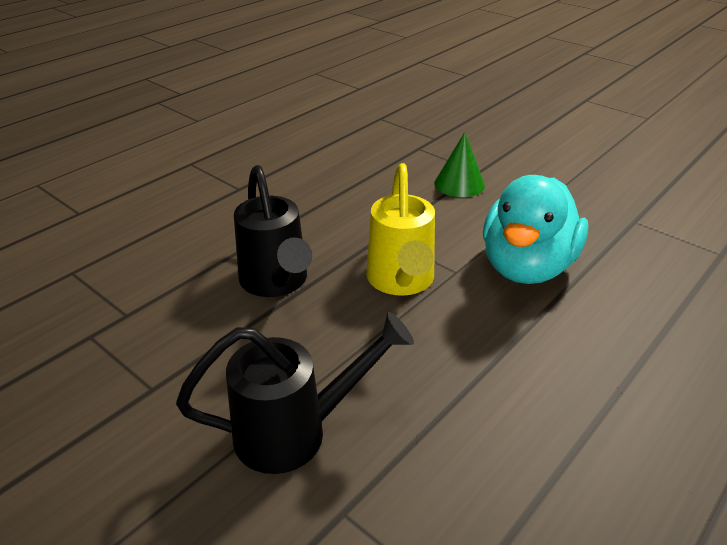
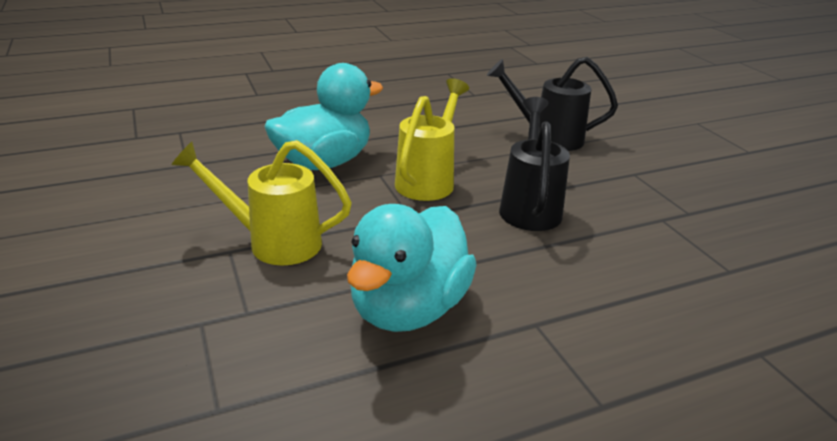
camera: 155 degrees left, 5 degrees down
green cone [435,132,485,197] -> yellow watering can [171,140,352,265]
none -> turquoise duck [347,204,476,332]

